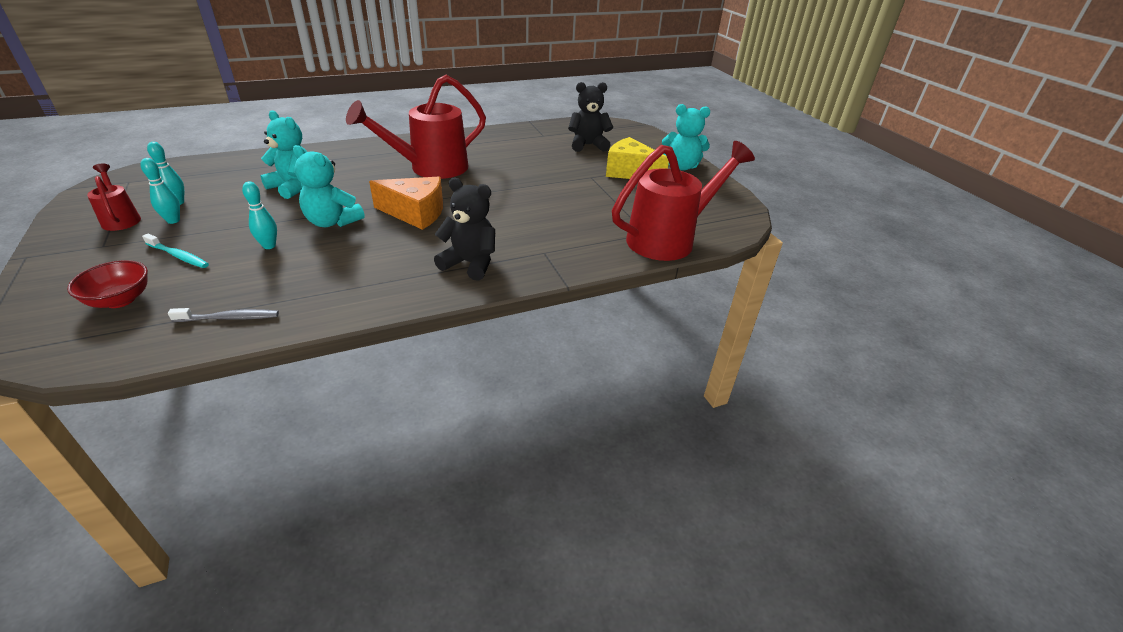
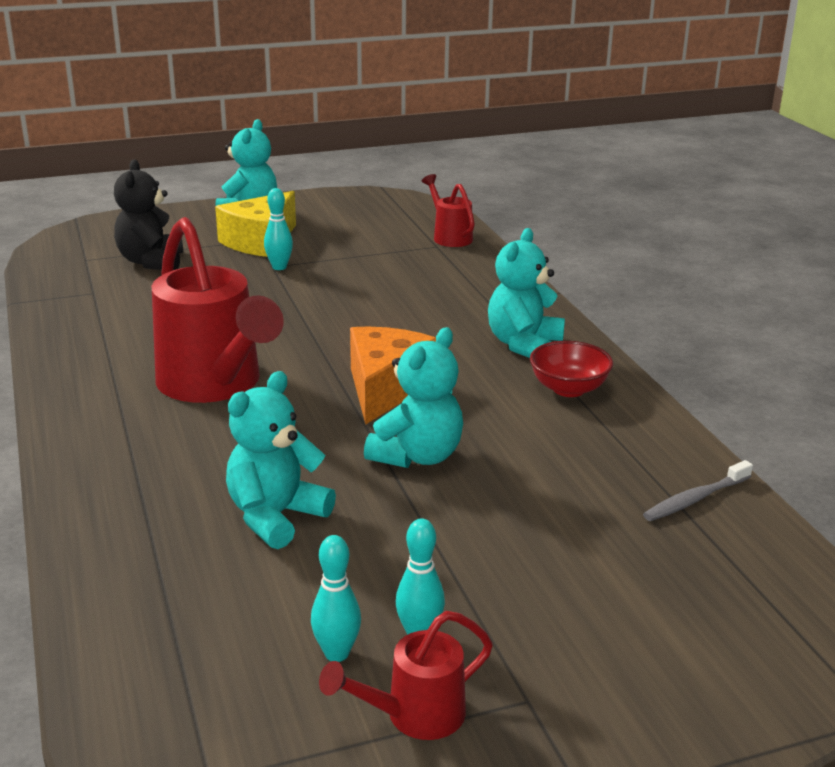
camera: 85 degrees left, 10 degrees down
red bowl [67,260,148,308] -> red bowl moved to [530,341,613,397]
turquoise toothbrush [142,234,209,268] -> none
grey toothbrush [168,308,279,322] -> grey toothbrush turned 120 degrees counterclockwise [643,460,753,521]
turquoise bowling pin [242,182,277,249] -> turquoise bowling pin moved to [264,188,293,270]
black teddy bear [434,178,495,281] -> turquoise teddy bear [488,228,565,358]
red watering can [612,141,755,261] -> red watering can [422,174,475,247], size x0.49

